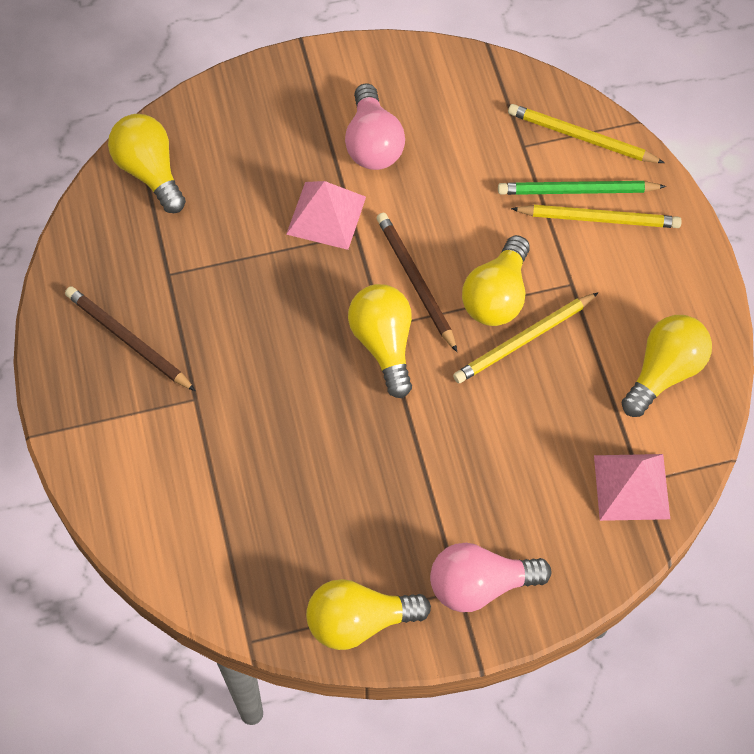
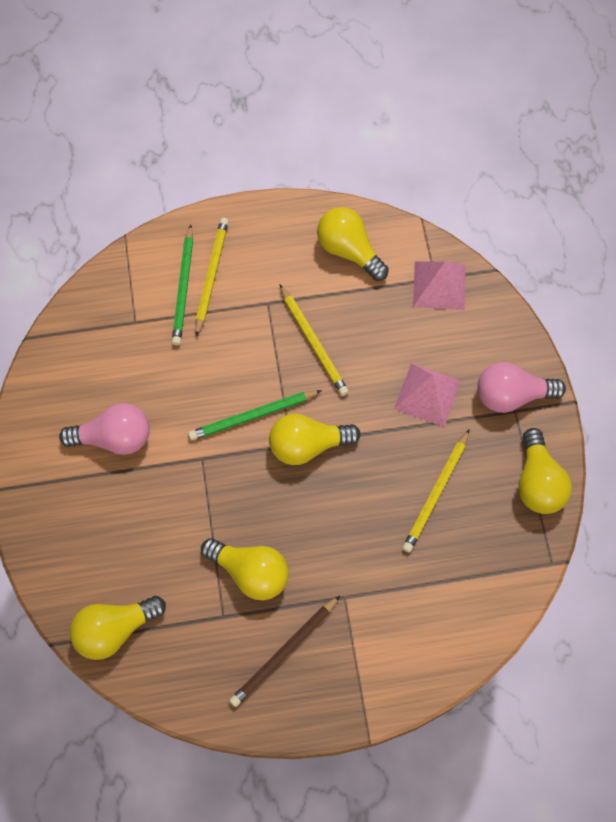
camera: 85 degrees left, 5 degrees up
pink pyramid [286,181,366,250] -> pink pyramid moved to [394,363,461,427]
brown pencil [377,213,457,352] -> green pencil [188,390,322,440]
pink light bulb [430,543,551,612] -> pink light bulb turned 90 degrees clockwise [477,362,566,413]
yellow light bulb [462,235,530,326] -> yellow light bulb moved to [201,538,289,600]
yellow pencil [508,104,665,163] -> yellow pencil moved to [402,429,470,553]

